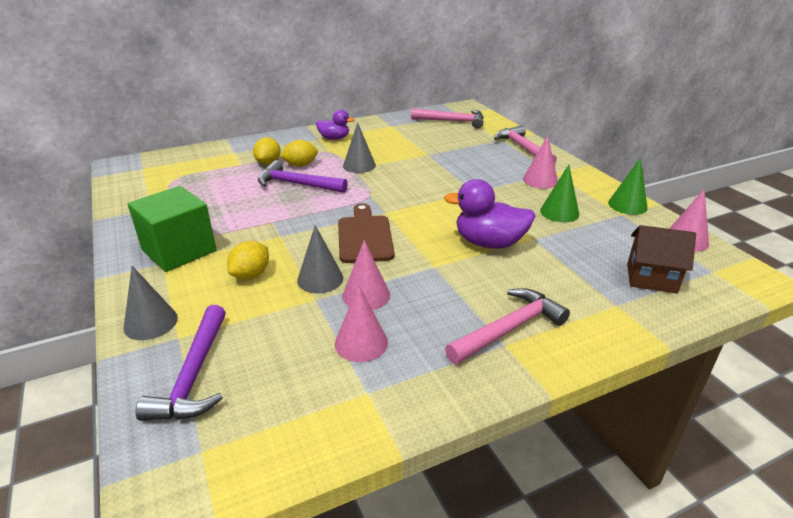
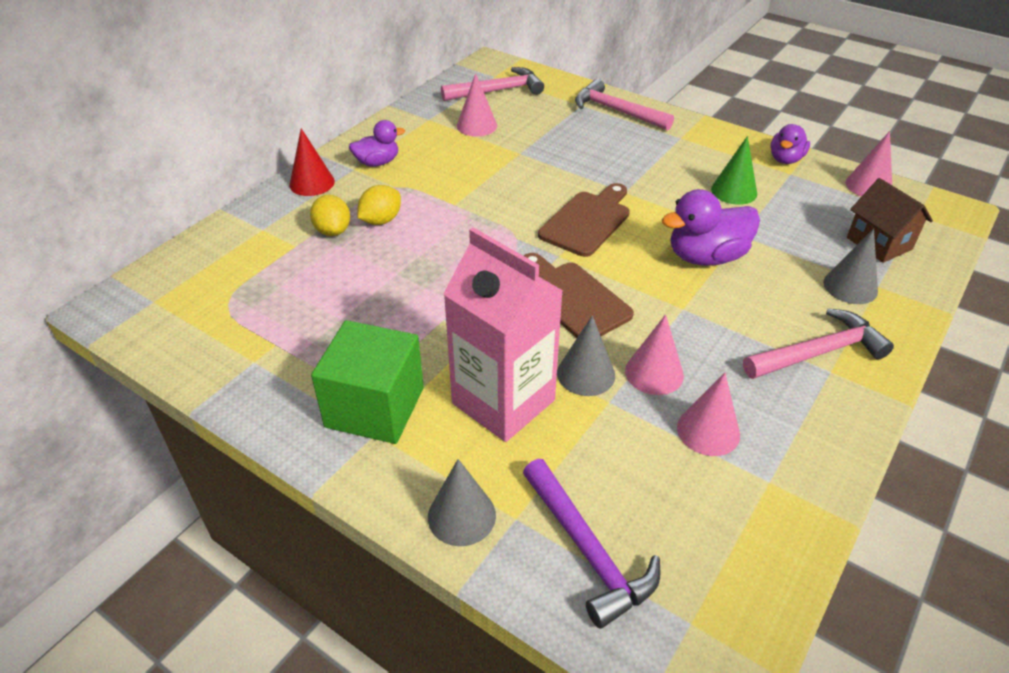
camera: 30 degrees left, 10 degrees up
yellow lemon [227,241,269,279] -> pink carton [443,227,563,442]
purple hammer [258,160,348,193] -> none
grey cone [343,122,376,173] -> grey cone moved to [823,229,878,304]
pink hammer [445,288,570,364] -> pink hammer turned 45 degrees clockwise [743,308,894,379]
pink cone [523,136,558,189] -> pink cone moved to [457,73,497,137]
green cone [608,158,648,215] -> purple duck [771,124,810,164]
brown house [627,225,696,294] -> brown house turned 75 degrees clockwise [847,178,933,263]
none -> red cone [289,128,335,196]
none -> brown cutting board [538,183,630,257]

